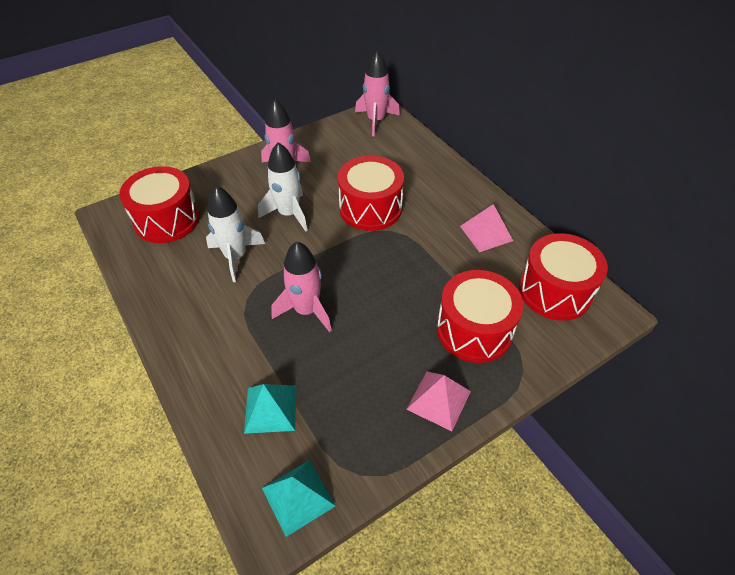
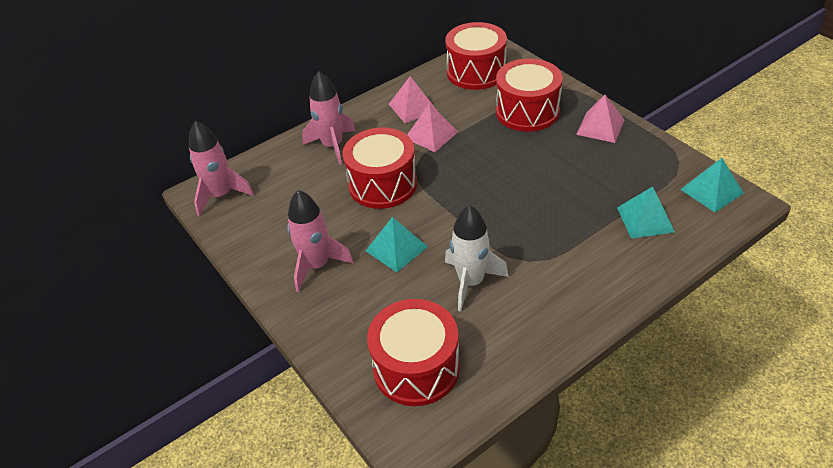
camera: 90 degrees left, 5 degrees down
white rocket [258,142,308,232] -> turquoise pyramid [366,217,428,272]
pink rocket [271,241,332,332] -> pink rocket moved to [302,71,356,165]
none -> pink pyramid [407,103,458,152]

